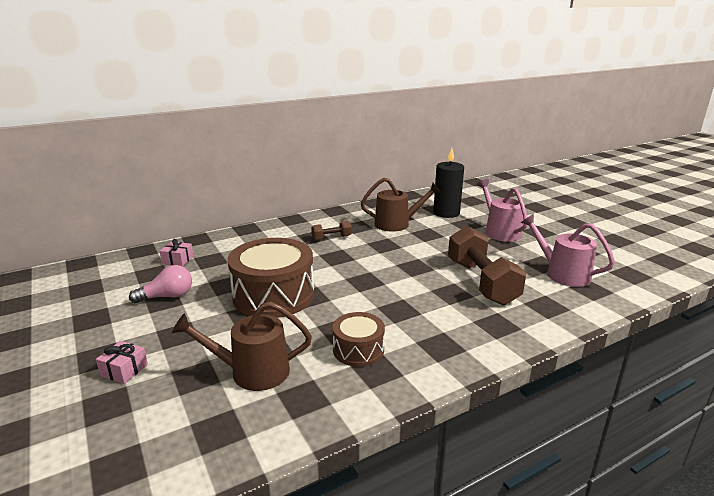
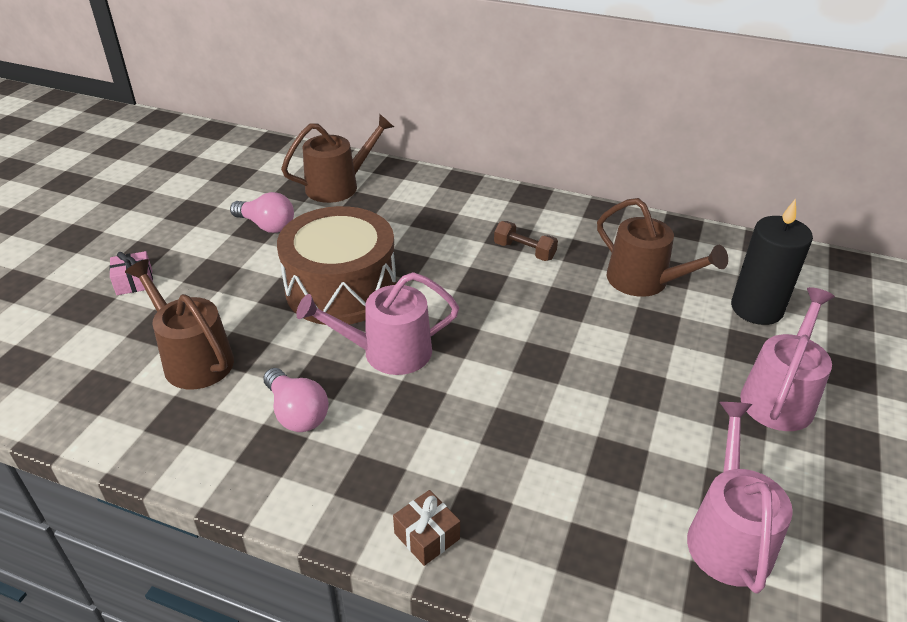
camera: 50 degrees right, 15 degrees up
pink gift [160,239,194,267] -> brown watering can [281,114,394,203]
brown drum [332,312,385,367] -> pink light bulb [263,368,329,432]
brown dumbbell [448,226,526,305] -> none
none -> pink watering can [296,272,459,375]
none -> brown gift [393,490,460,566]

